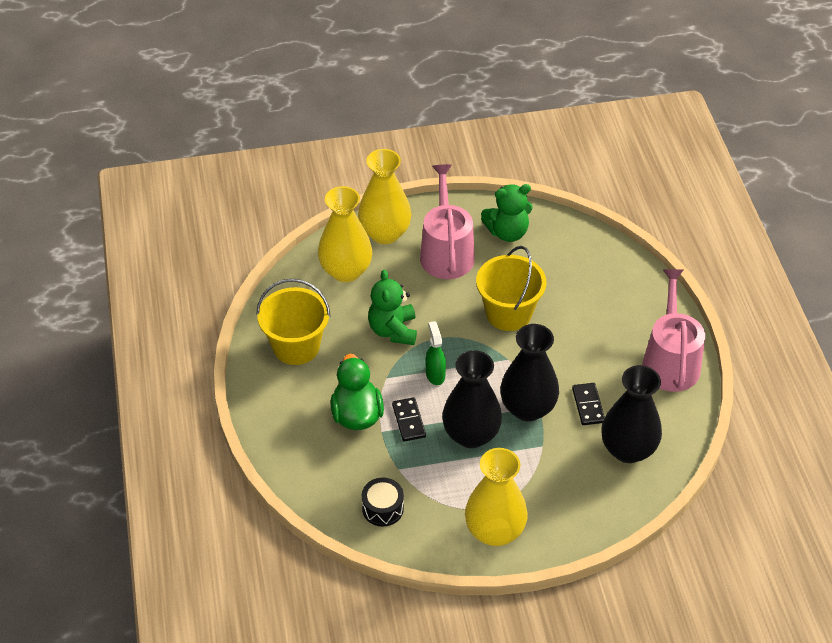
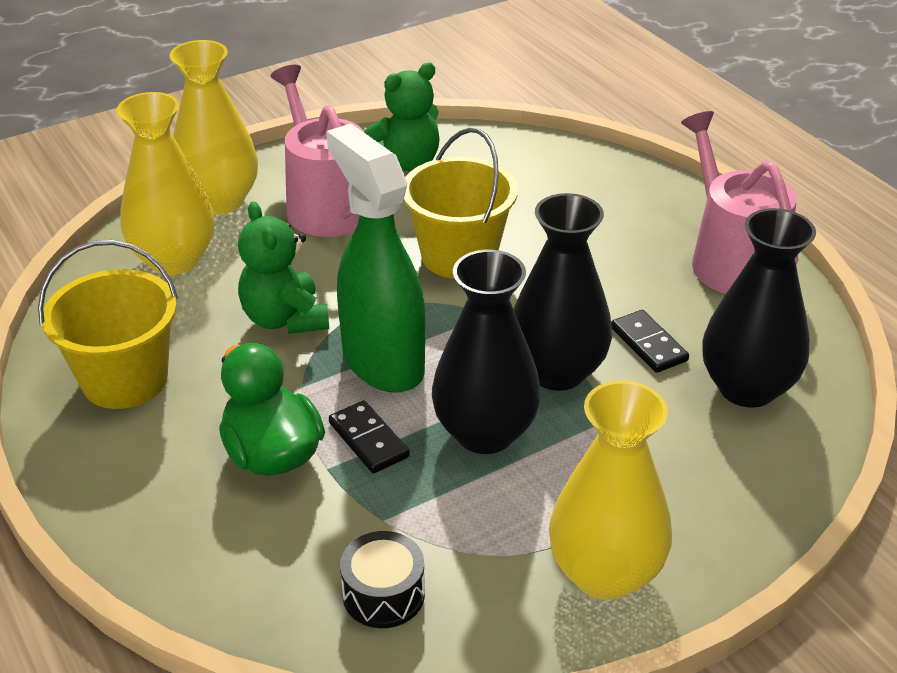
camera: 20 degrees left, 10 degrees down
green spray bottle [426,321,446,385] -> green spray bottle [327,123,426,393], size x2.14

